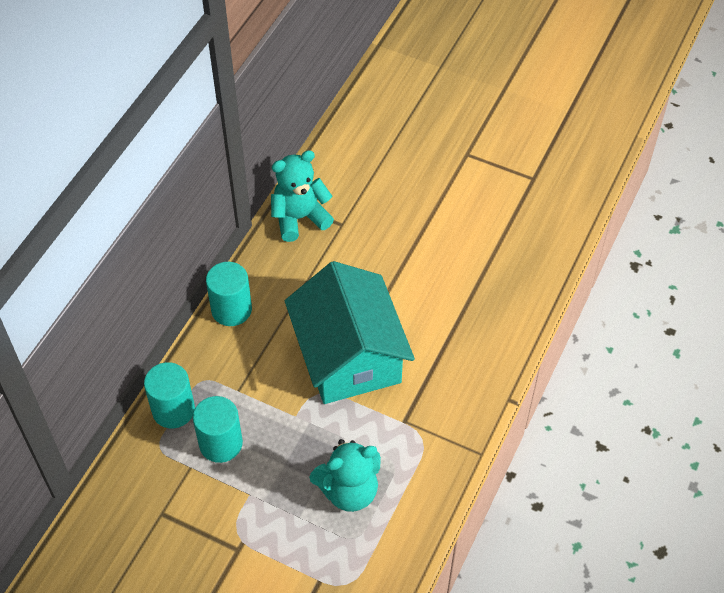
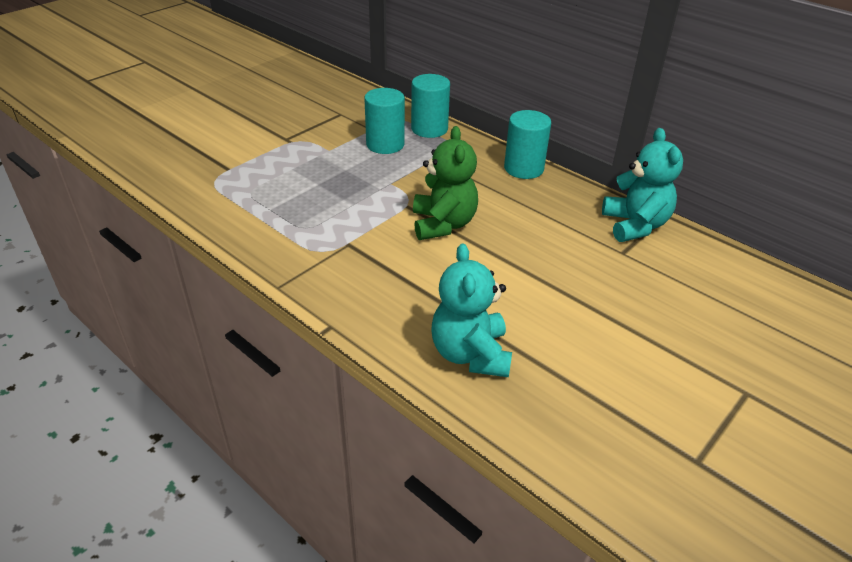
camera: 105 degrees right, 15 degrees down
turquoise house [285,261,415,404] -> green teddy bear [413,126,478,240]
turquoise teddy bear [309,439,381,512] -> turquoise teddy bear moved to [431,243,512,377]

